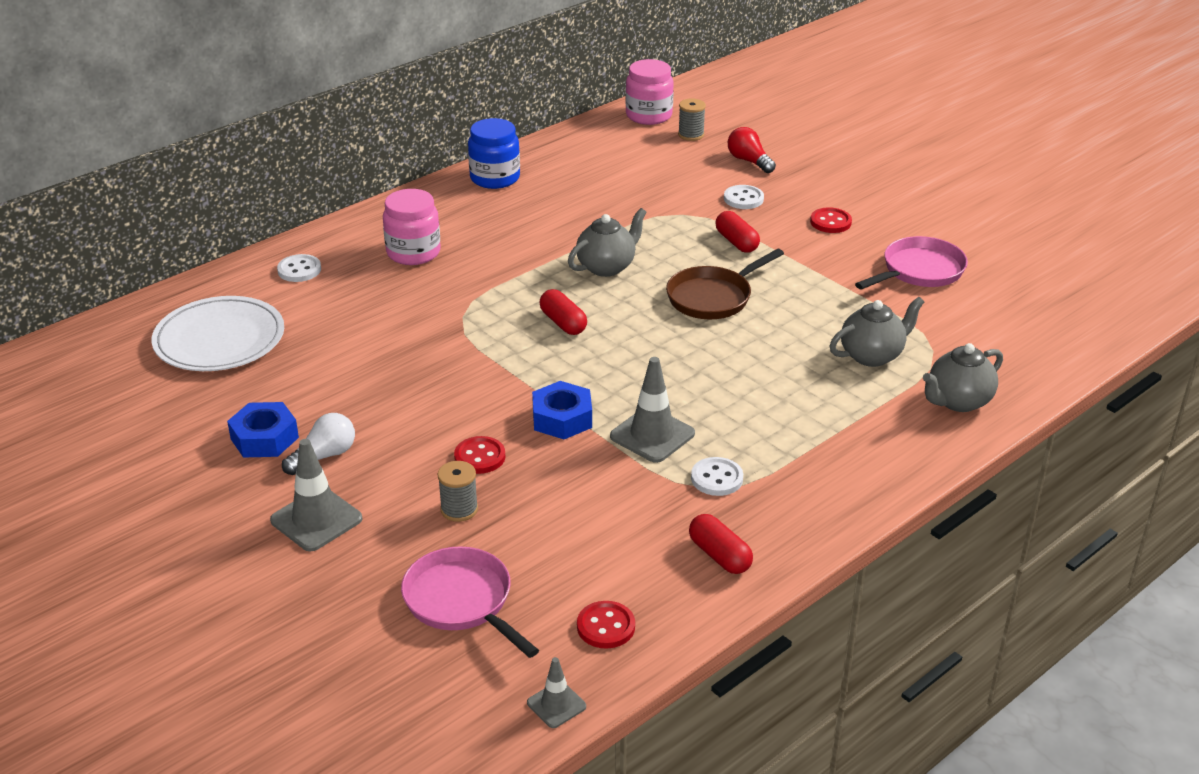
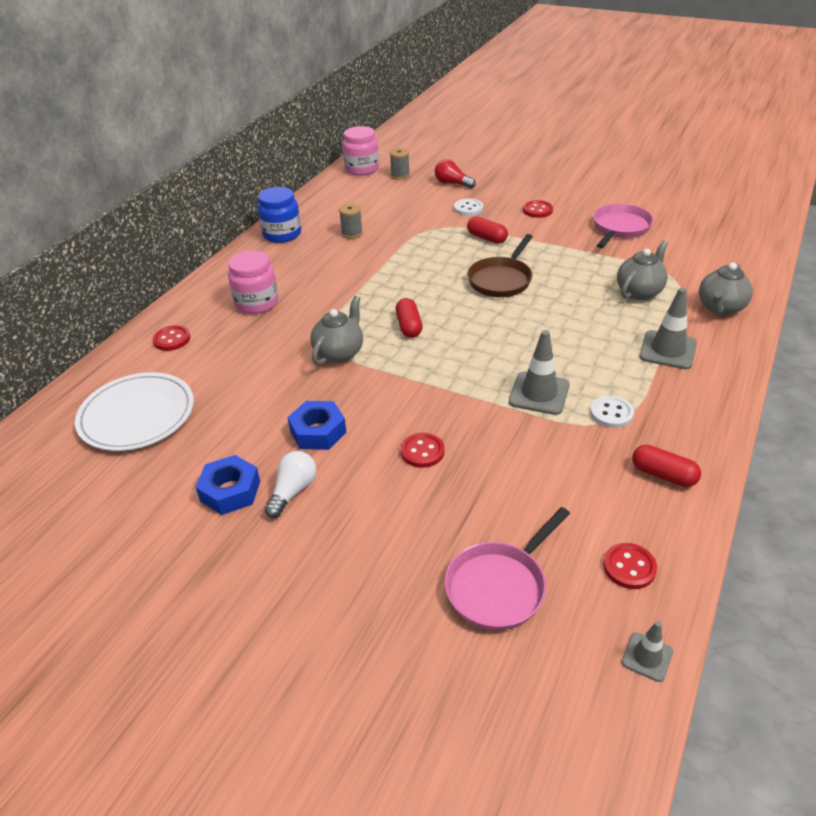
camera: 20 degrees left, 5 degrees up
grey traffic cone [270,439,362,551] -> grey traffic cone moved to [639,288,697,369]
white button [277,254,321,282] -> red button [152,325,190,351]
pink pan [401,546,539,658] -> pink pan turned 75 degrees counterclockwise [445,507,570,631]
grey spool [438,461,478,522] -> grey spool moved to [339,203,363,239]
blue nut [532,381,592,439] -> blue nut moved to [288,401,347,450]
red capsule [539,289,587,335] -> red capsule turned 45 degrees clockwise [395,298,422,338]
grey teapot [568,208,647,277] -> grey teapot moved to [310,296,363,365]

